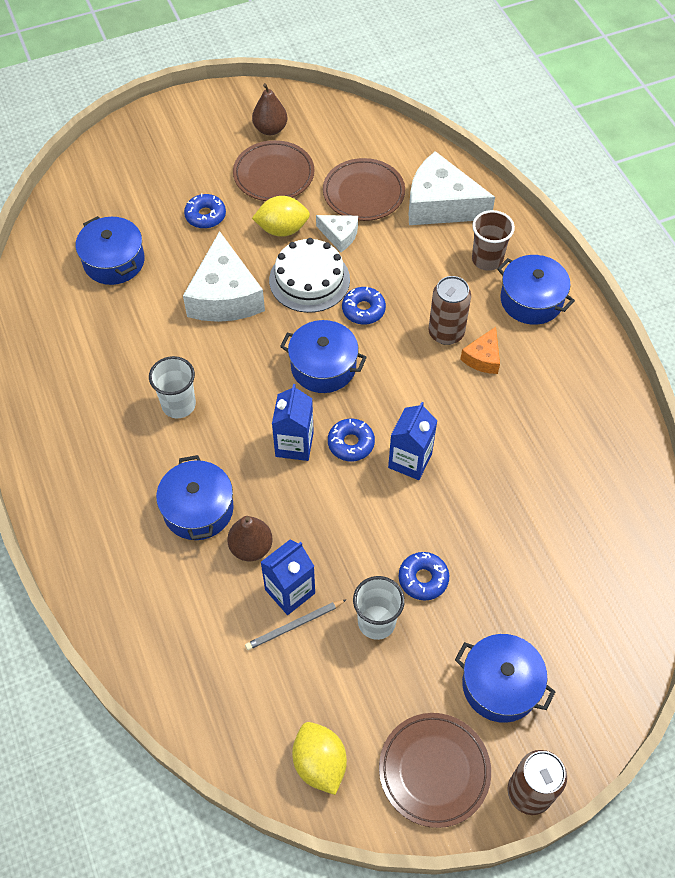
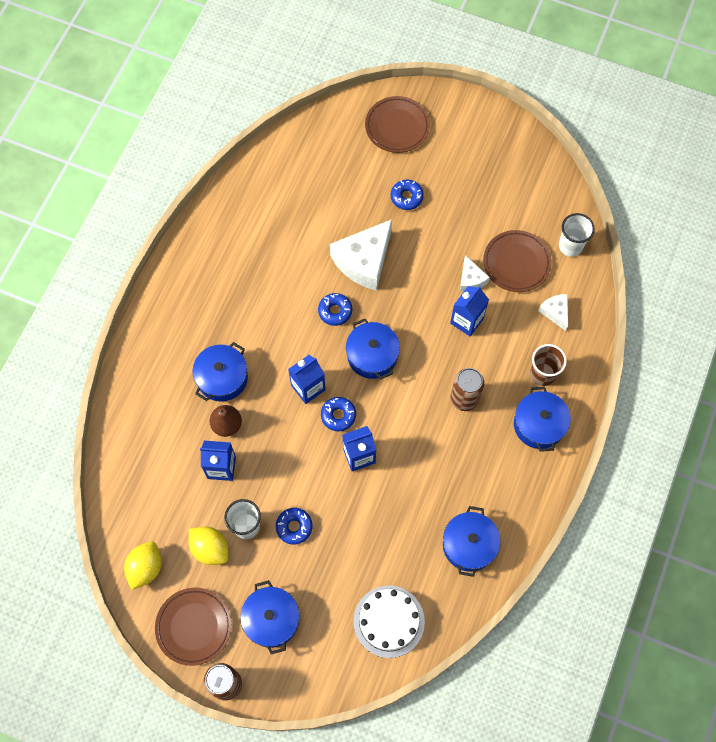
camera: 45 degrees right, 10 degrees up
blue pot [76,216,145,285] -> blue pot moved to [443,506,501,577]
white cup [149,356,196,418] -> white cup moved to [559,213,595,257]
brown plate [233,140,314,201] -> brown plate moved to [365,96,430,153]
grey pencil [245,599,347,650] -> none
brown pear [252,83,288,135] -> none
yellow lemon [252,196,310,237] -> yellow lemon moved to [189,527,229,565]
white cake [269,238,350,313] -> white cake moved to [353,586,425,658]
blue donut [342,287,386,324] -> blue donut moved to [318,293,352,326]
white cheese [409,151,495,225] -> white cheese [538,294,568,331], size x0.50
orange cheese [460,327,500,374] -> none
none -> blue carton [450,286,489,336]

